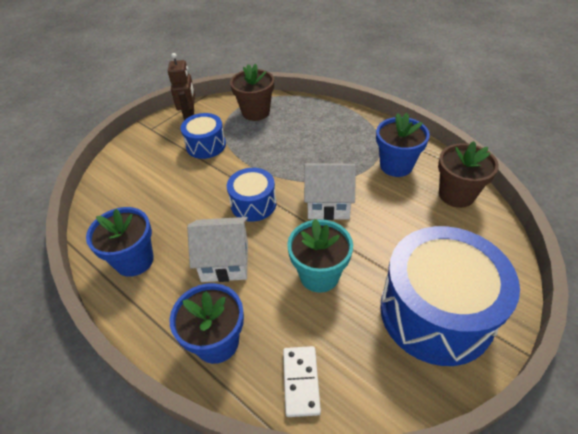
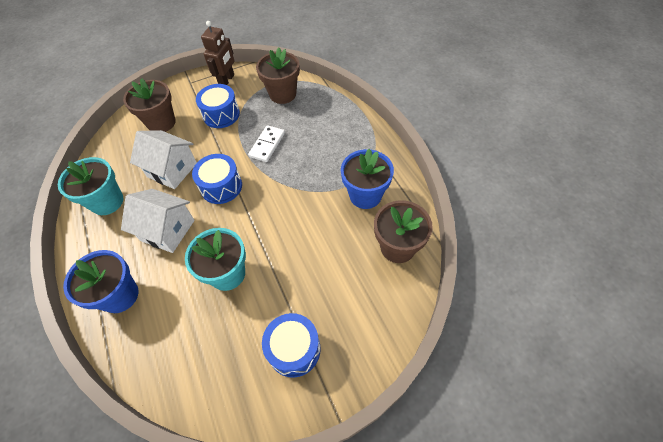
camera: 25 degrees right, 10 degrees up
blue flower pot [86,207,154,277] -> turquoise flower pot [58,157,123,215]
white domino [283,346,321,417] -> white domino moved to [248,125,285,162]
white house [304,164,356,220] -> white house moved to [130,130,197,189]
blue drum [380,226,520,366] -> blue drum [262,313,321,378], size x0.52
none -> brown flower pot [123,78,176,132]

